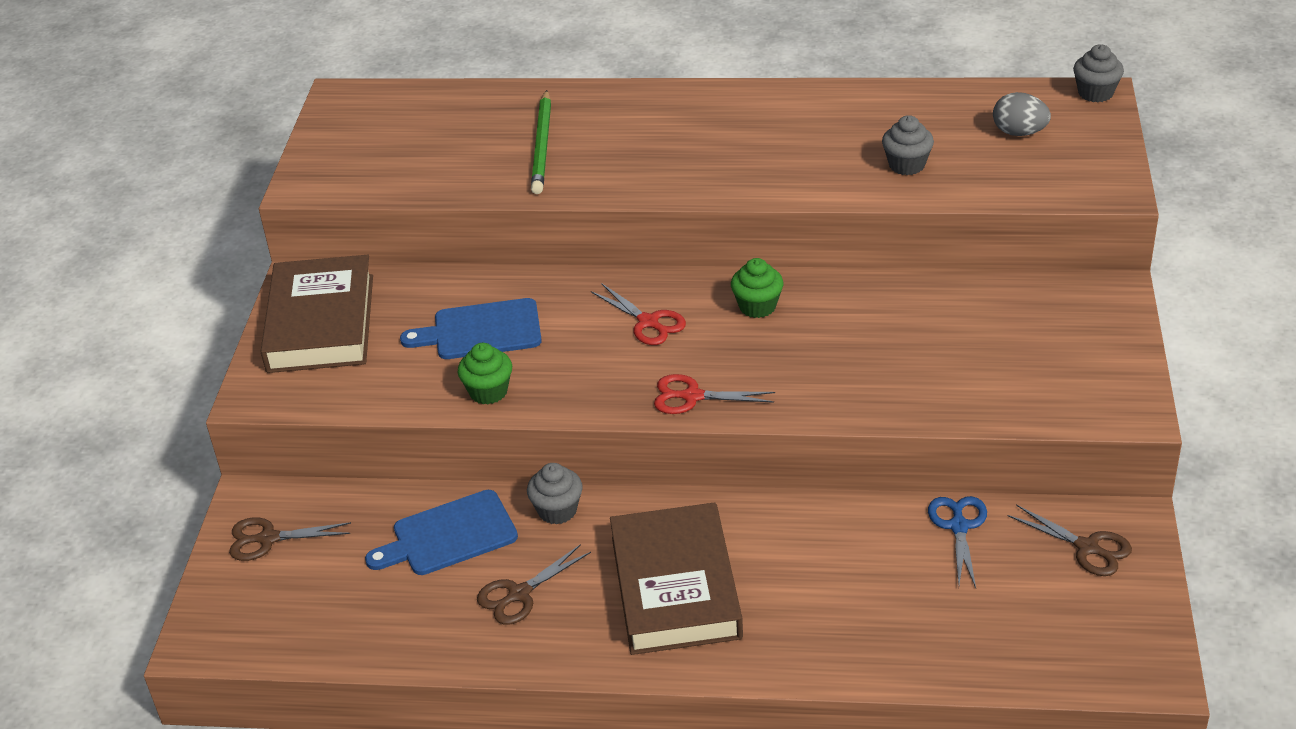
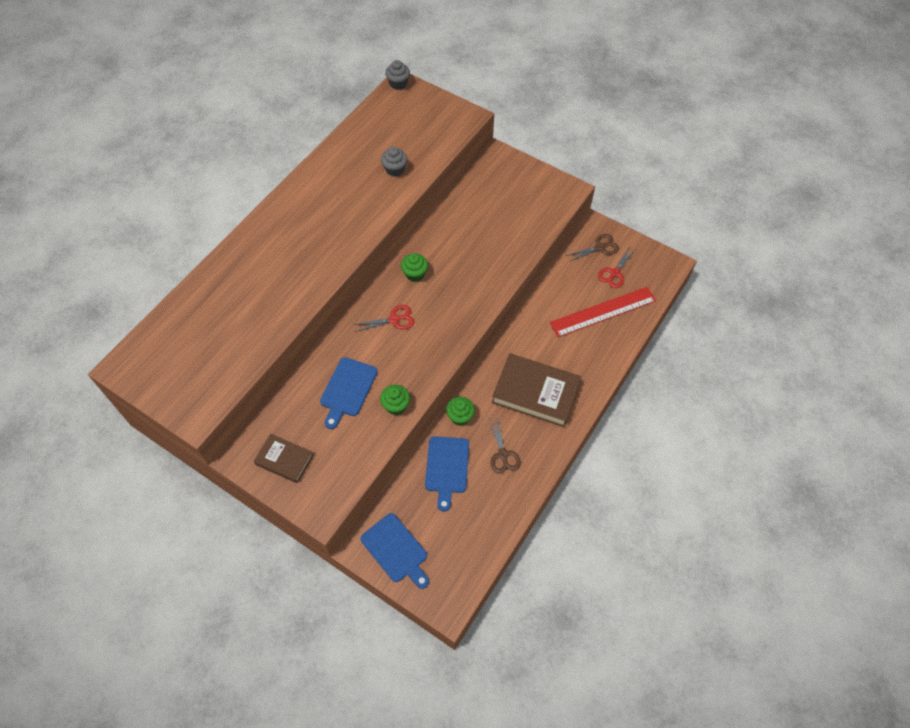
camera: 65 degrees left, 20 degrees up
brown scissors [229,517,351,561] -> blue cutting board [360,513,429,589]
brown book [261,255,373,373] -> brown book [254,434,313,483], size x0.57
grey cupcake [527,463,583,524] -> green cupcake [446,397,475,426]
green pencil [531,90,551,194] -> none
red scissors [654,374,775,414] -> red scissors moved to [598,248,635,288]
blue scissors [928,496,987,588] -> none
grey egg [993,92,1051,136] -> none
none -> red ruler [550,287,656,337]

